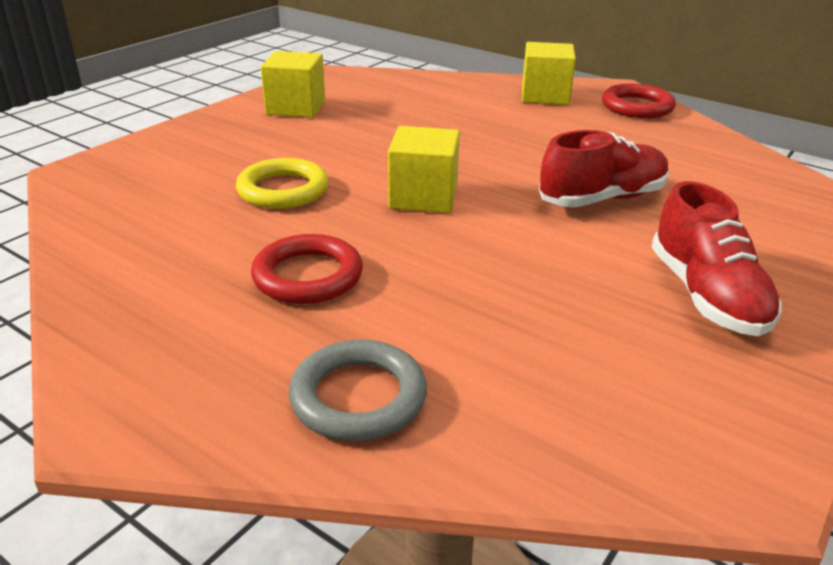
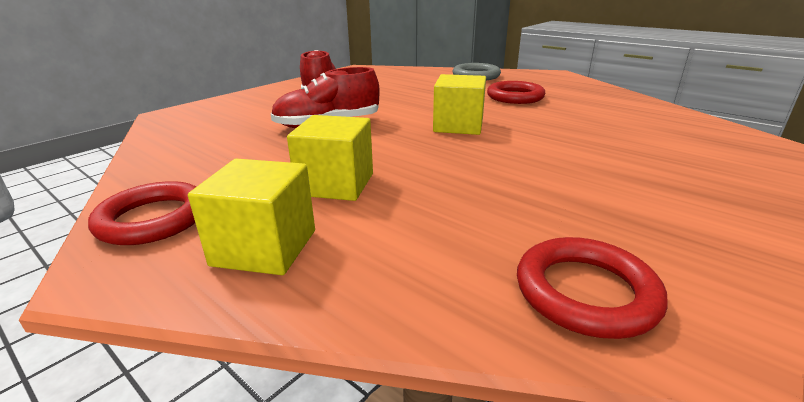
camera: 175 degrees left, 5 degrees down
yellow ring [236,158,329,209] -> none
yellow cube [261,51,325,118] -> yellow cube moved to [287,115,373,201]
none -> red ring [517,237,668,339]

